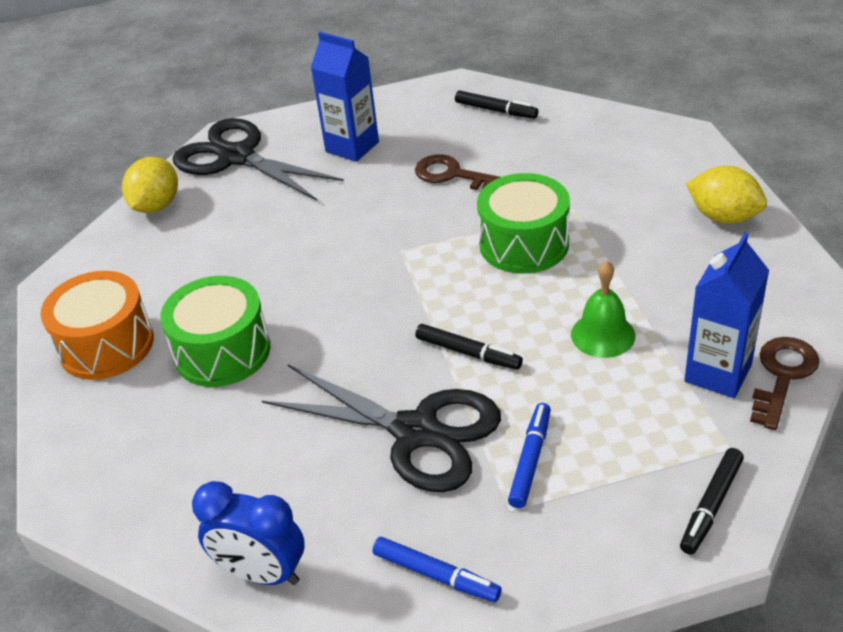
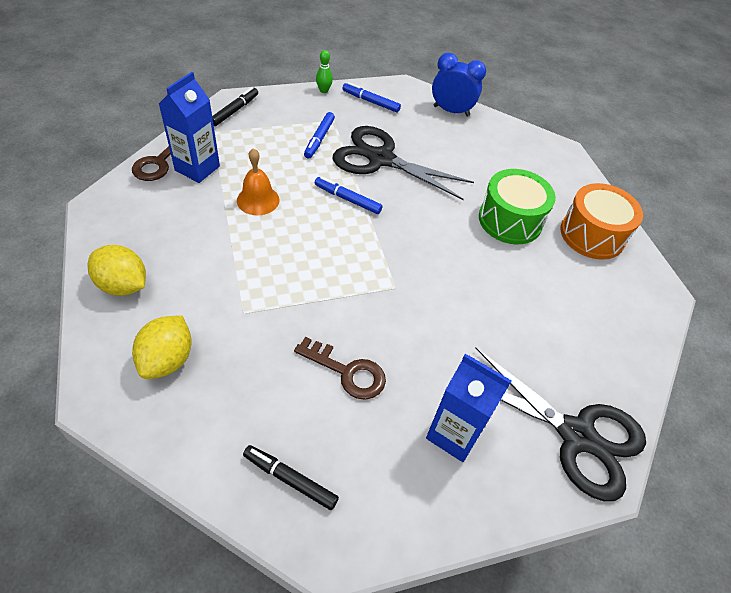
camera: 170 degrees right, 10 degrees up
yellow lemon [122,157,178,213] -> yellow lemon moved to [132,315,192,379]
black marker [415,324,523,370] -> blue marker [315,176,383,214]
green drum [477,173,570,274] -> none
green bell [571,260,635,358] -> orange bell [237,148,279,215]
none -> green bowling pin [316,50,333,93]

